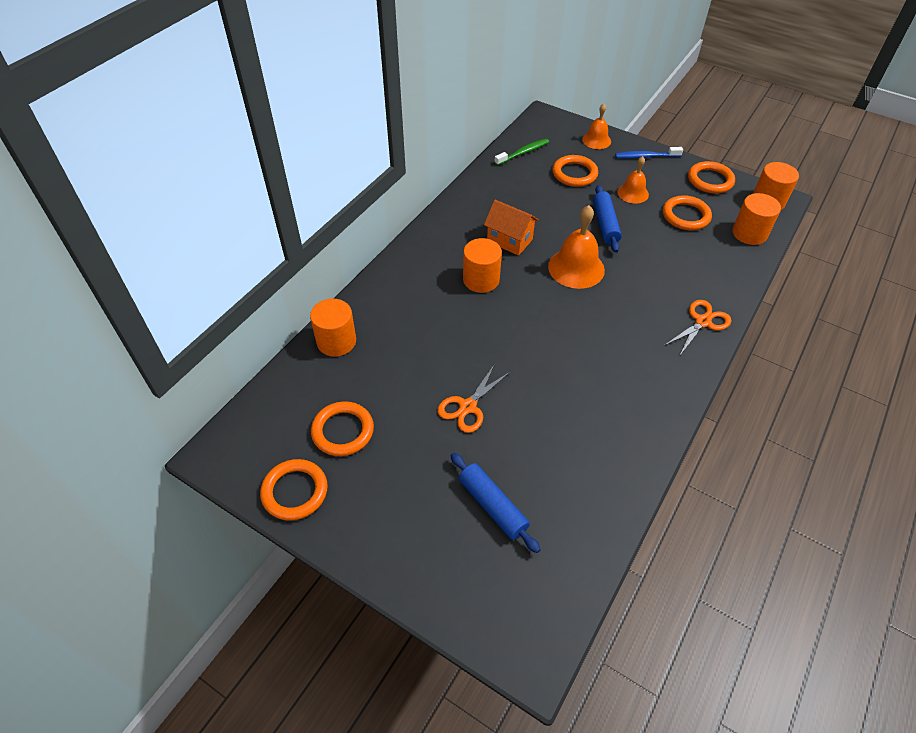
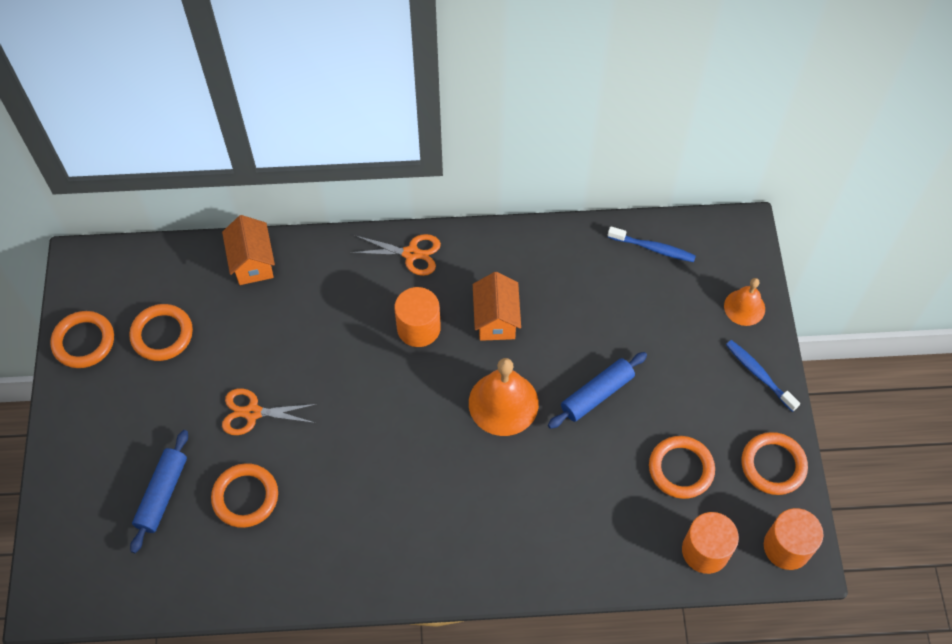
camera: 55 degrees right, 10 degrees up
orange cylinder [310,299,356,357] -> orange house [222,215,275,285]
green toothbrush [494,139,549,166] -> blue toothbrush [608,226,696,262]
orange ring [553,155,598,187] -> orange ring moved to [211,463,278,528]
orange bell [617,156,649,204] -> none
orange scissors [664,300,731,355] -> orange scissors moved to [350,234,441,276]

